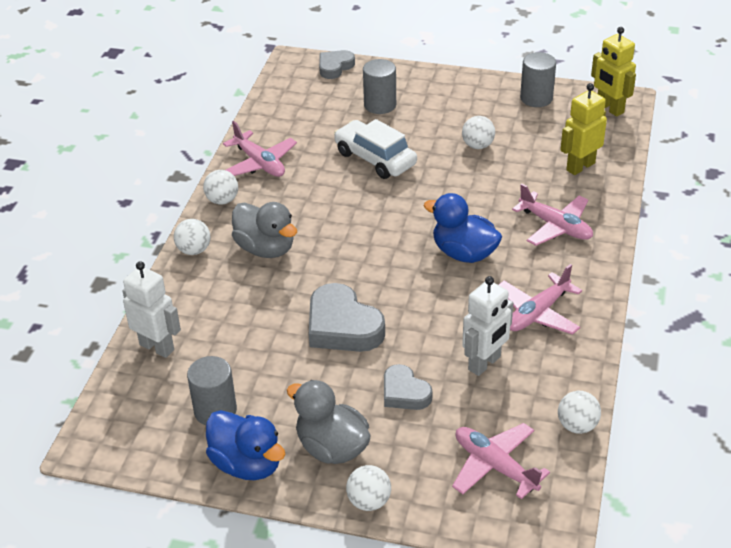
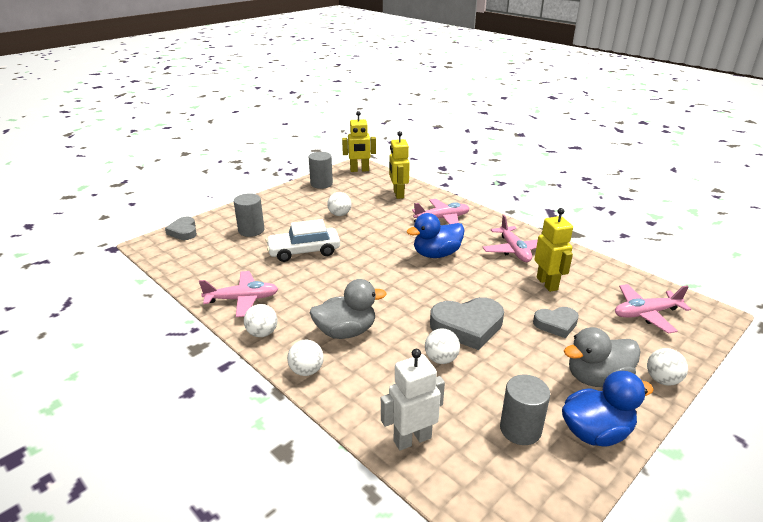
camera: 60 degrees left, 10 degrees down
white robot [462,276,513,376] -> yellow robot [534,208,573,292]
white ball [558,391,601,434] -> white ball moved to [425,329,460,364]

